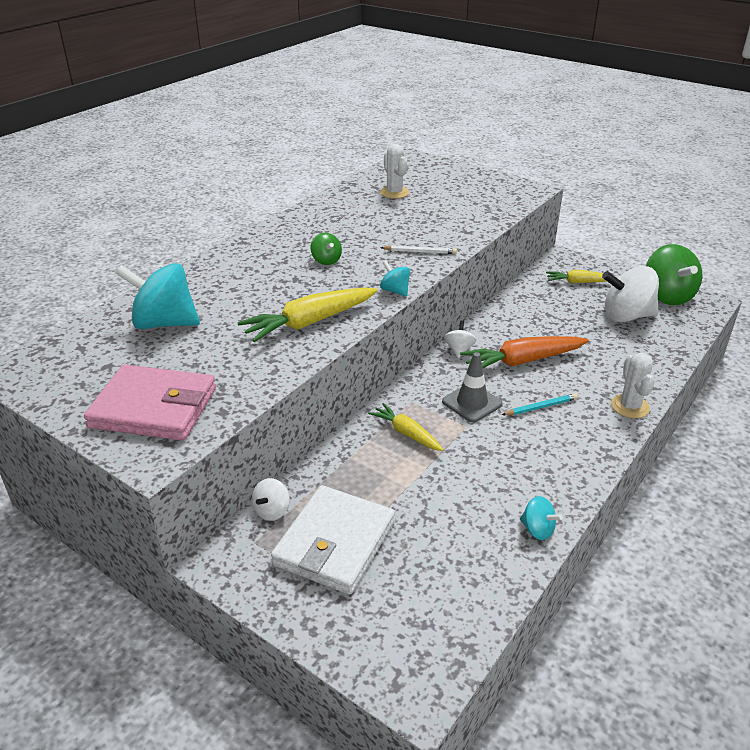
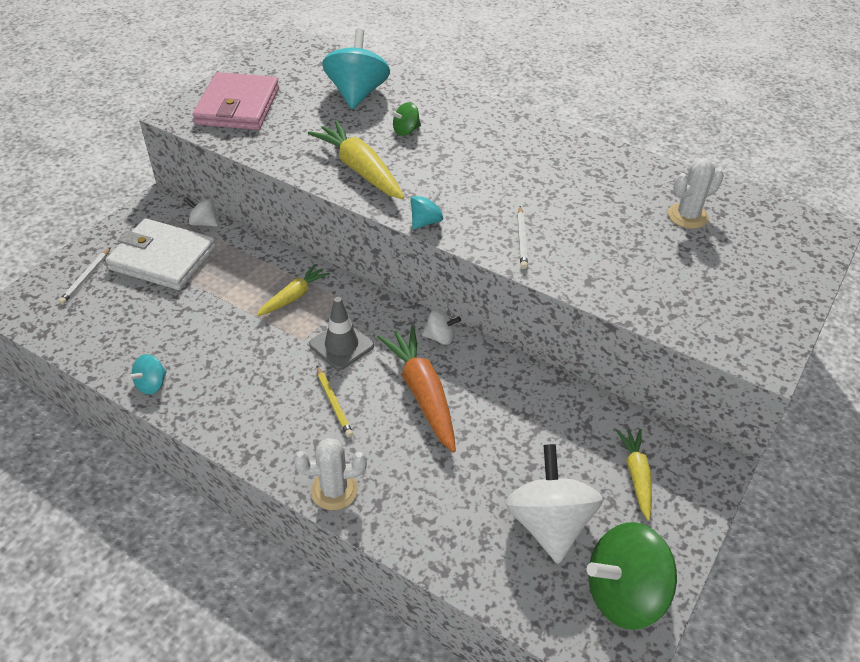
camera: 85 degrees right, 10 degrees up
green spinning top [310,233,342,265] -> green spinning top moved to [390,102,421,136]
turquoise pencil [502,393,578,415] -> yellow pencil [317,366,353,438]
none -> white pencil [59,247,111,305]

